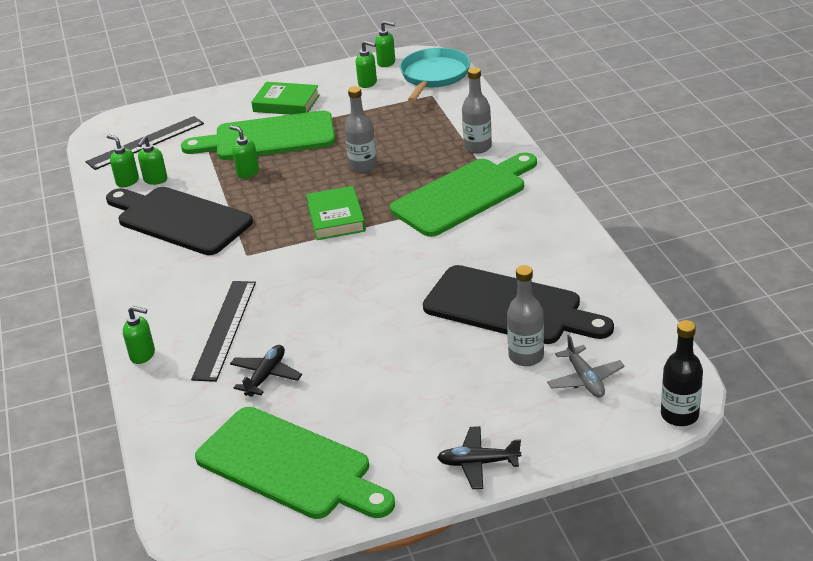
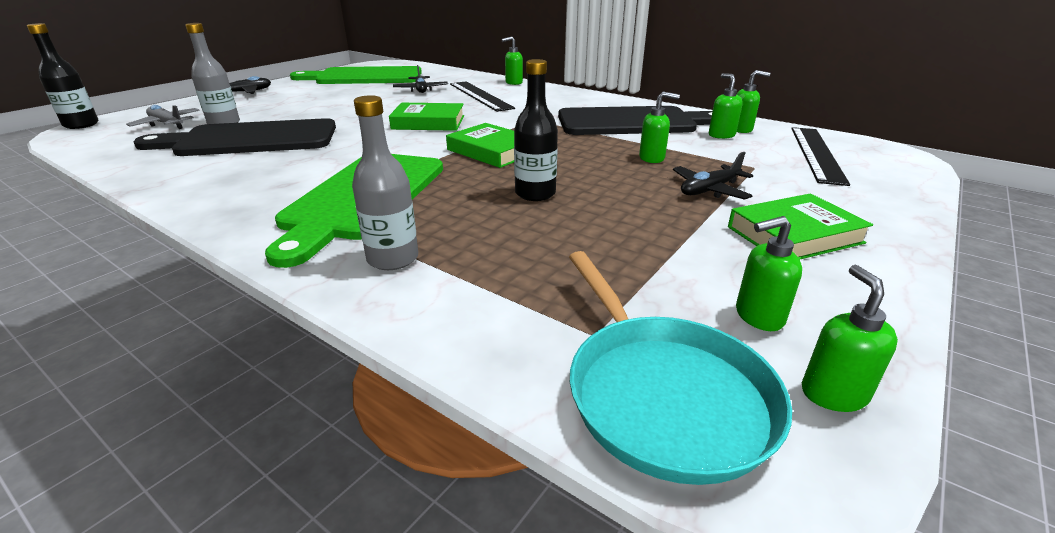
camera: 140 degrees right, 5 degrees down
green cutting board [181,111,335,160] -> black plane [673,152,753,200]
grey bottle [345,86,377,173] -> black bottle [514,59,558,201]
green soap dispenser [375,21,395,67] -> green soap dispenser turned 105 degrees clockwise [802,265,898,412]
none -> green book [389,103,464,131]

